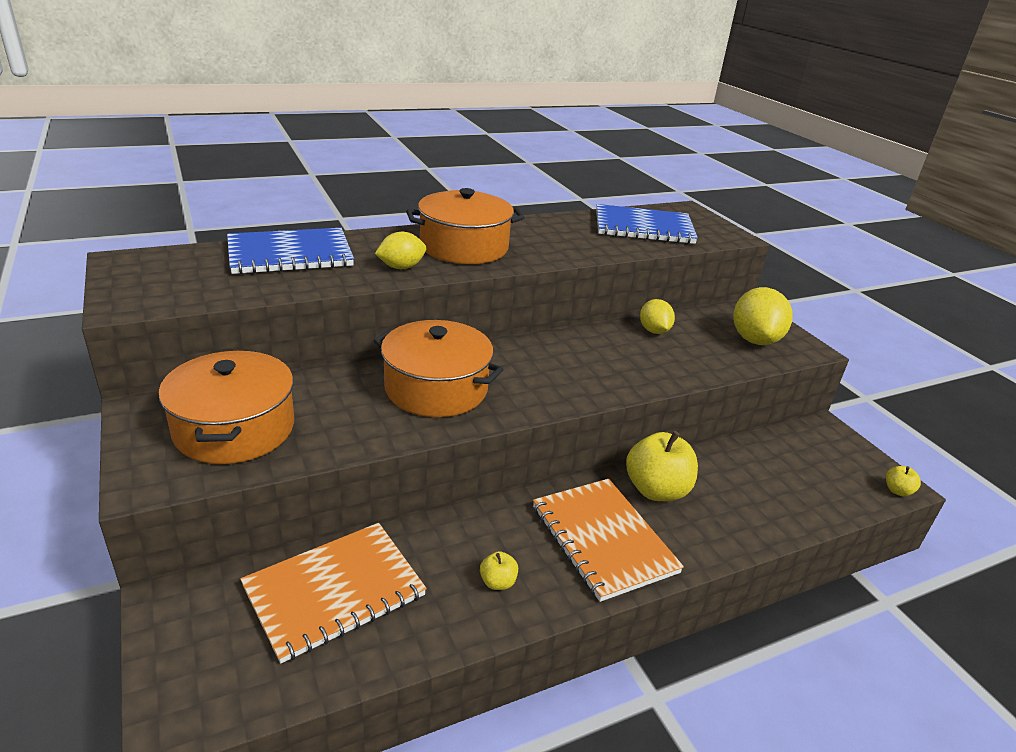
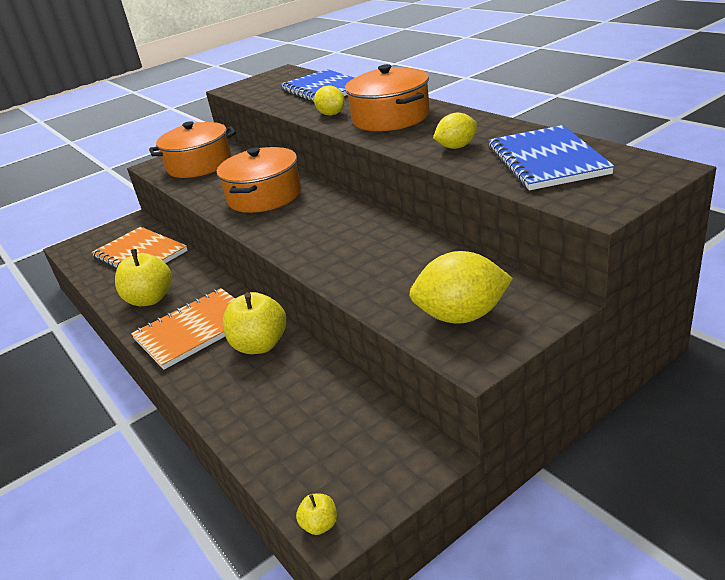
camera: 85 degrees right, 0 degrees up
yellow apple [480,551,518,590] -> yellow apple [115,249,172,306], size x2.16
yellow lemon [640,299,675,334] -> yellow lemon moved to [433,113,477,149]

